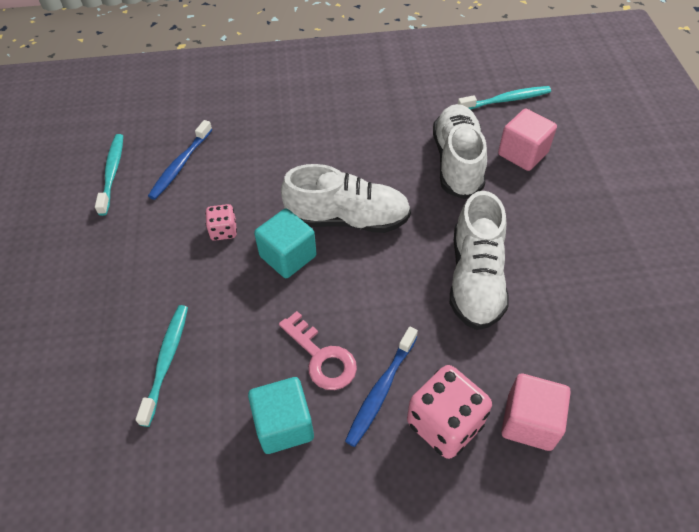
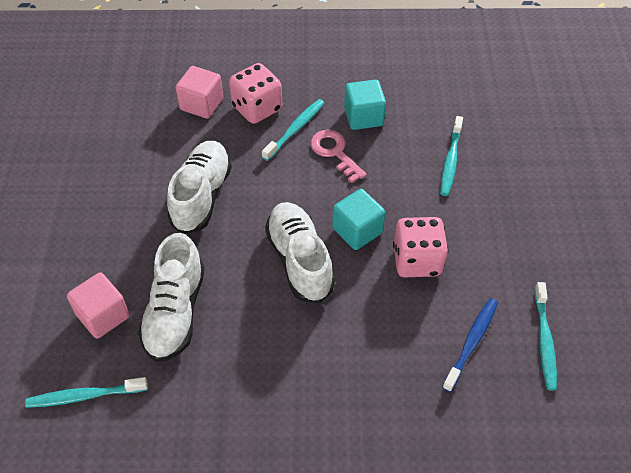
camera: 175 degrees left, 0 degrees up
pink dice [205,204,237,241] -> pink dice [393,217,448,277], size x1.85
white shoe [281,164,411,233] -> white shoe turned 60 degrees clockwise [265,202,335,303]
blue toothbrush [345,326,418,447] -> turquoise toothbrush [262,99,324,161]

